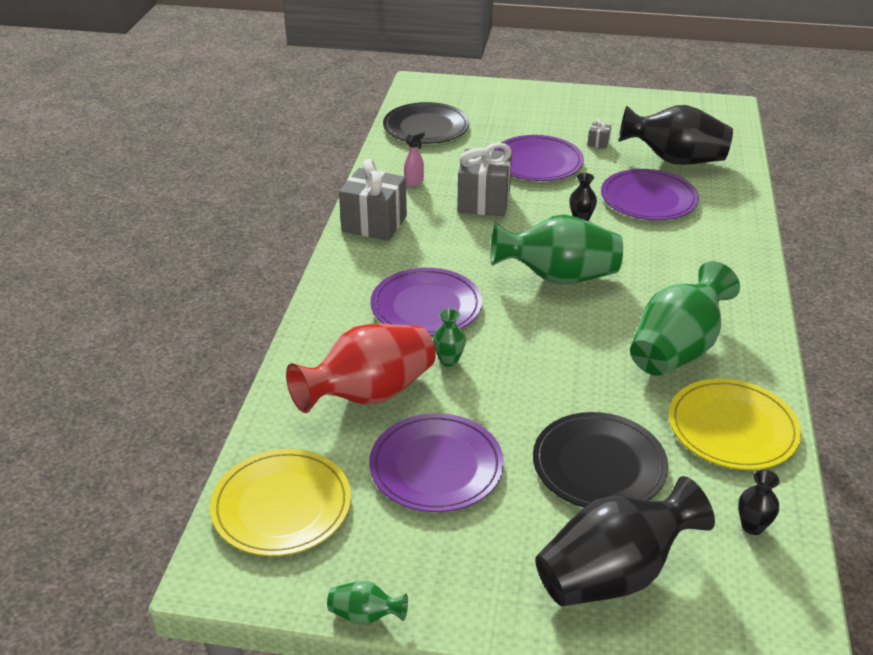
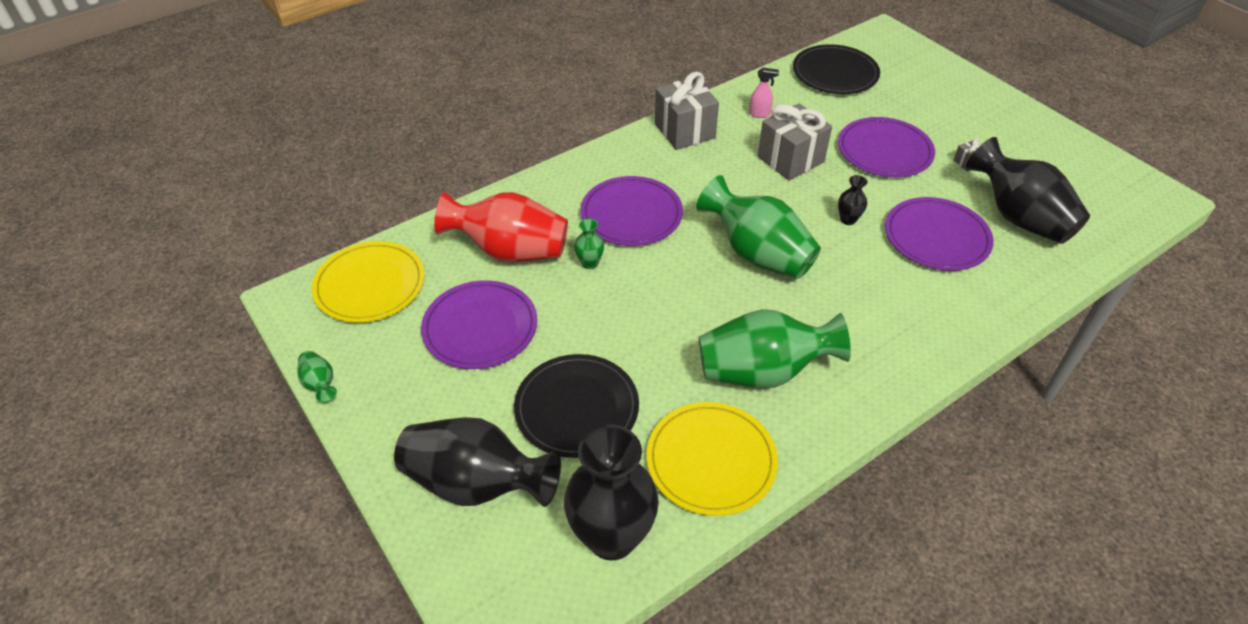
camera: 45 degrees right, 10 degrees up
black vase [738,470,780,535] -> black vase [564,425,659,560], size x2.34

